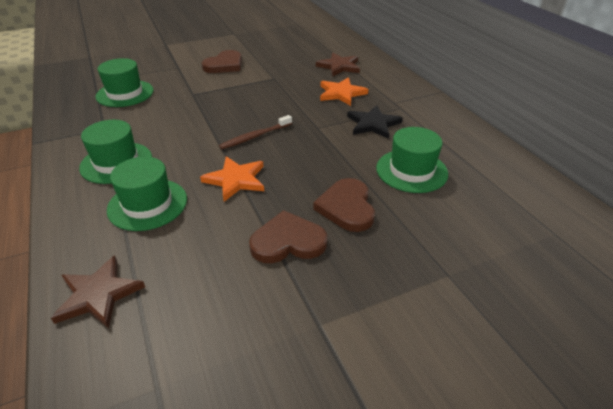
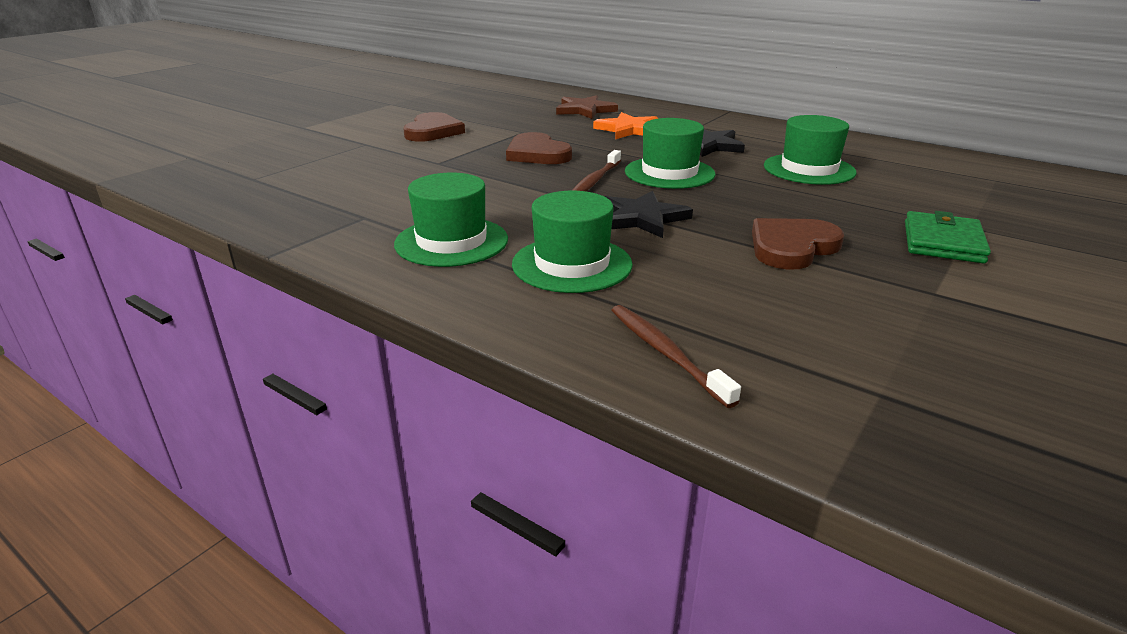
camera: 30 degrees left, 10 degrees down
brown star [51,256,145,328] -> brown toothbrush [611,305,741,408]
green hat [96,58,154,107] -> green hat moved to [625,118,715,189]
orange star [200,156,264,202] -> black star [605,191,693,238]
brown heart [313,178,375,232] -> brown heart moved to [506,132,572,164]
none -> green wallet [905,211,991,264]

